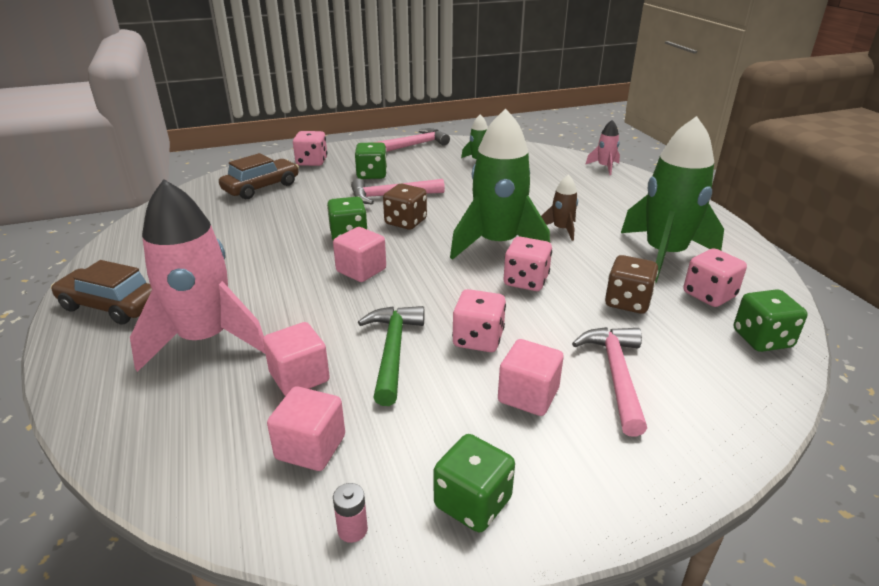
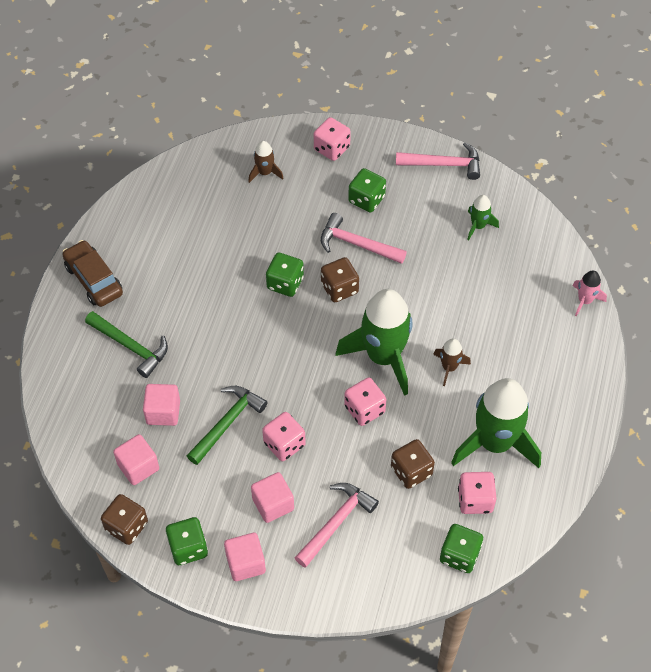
camera: 35 degrees right, 25 degrees up
pink rocket [130,179,265,372] -> green hammer [85,311,168,378]
brown car [219,153,299,199] -> brown rocket [248,141,284,183]
pink cube [333,227,386,282] -> pink cube moved to [224,533,266,581]
pink battery [333,483,368,543] -> brown dice [101,494,148,545]

